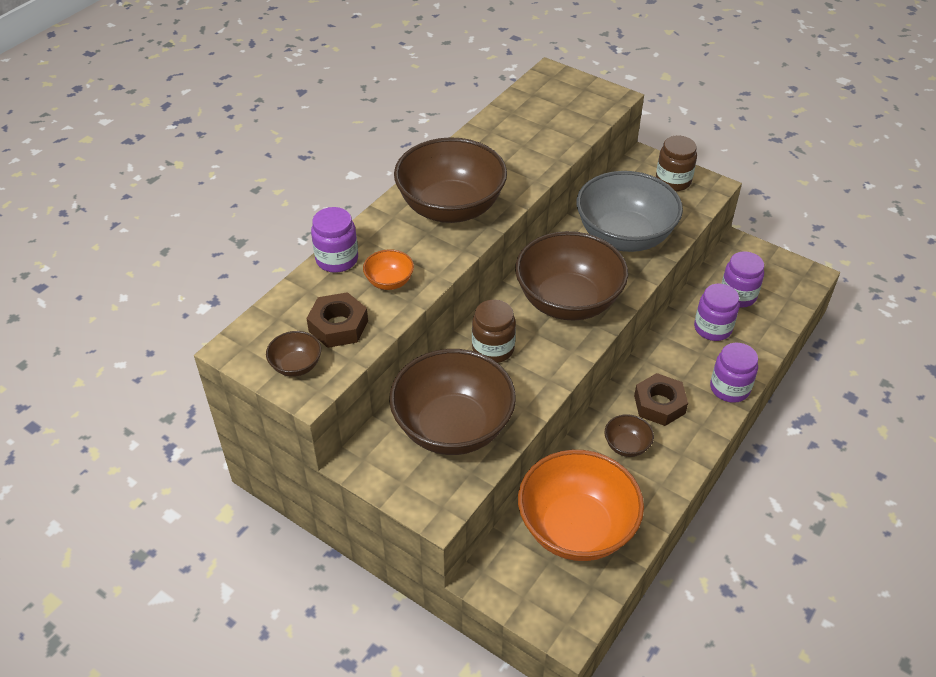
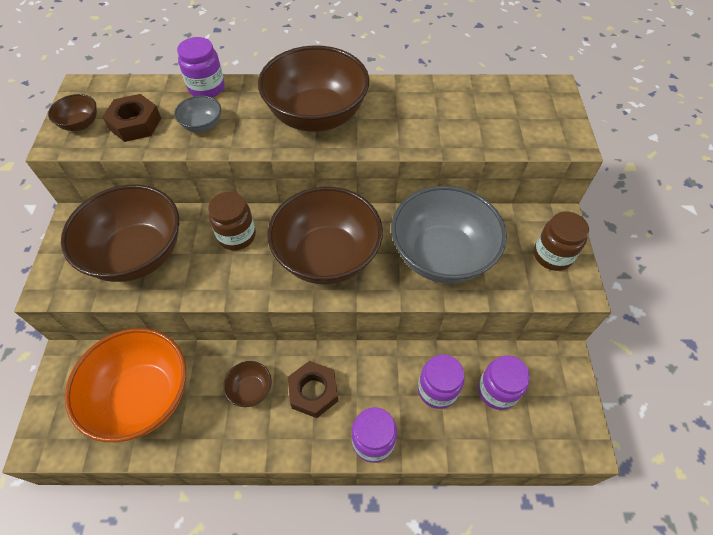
camera: 55 degrees right, 10 degrees up
orange bowl [363,249,414,290] -> grey bowl [174,96,221,133]

